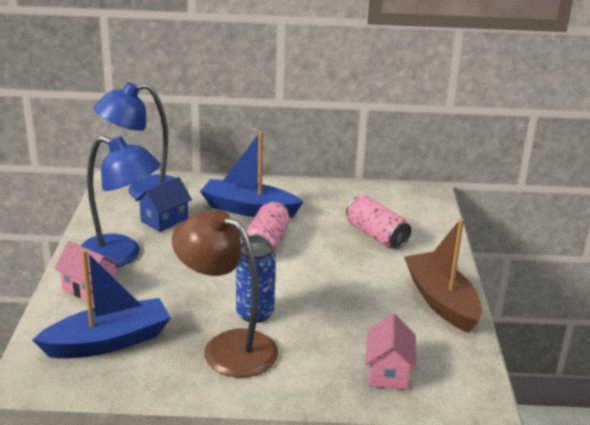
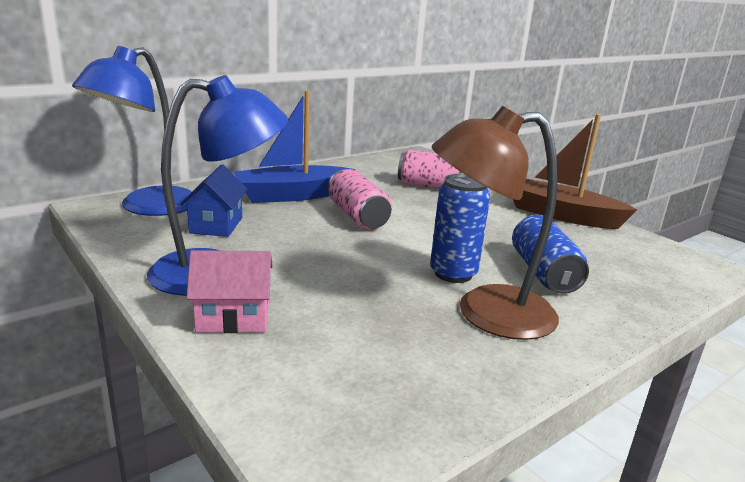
camera: 40 degrees left, 5 degrees down
blue boat [33,249,171,359] -> none
pink house [365,314,416,390] -> none
none -> blue can [512,215,589,294]

